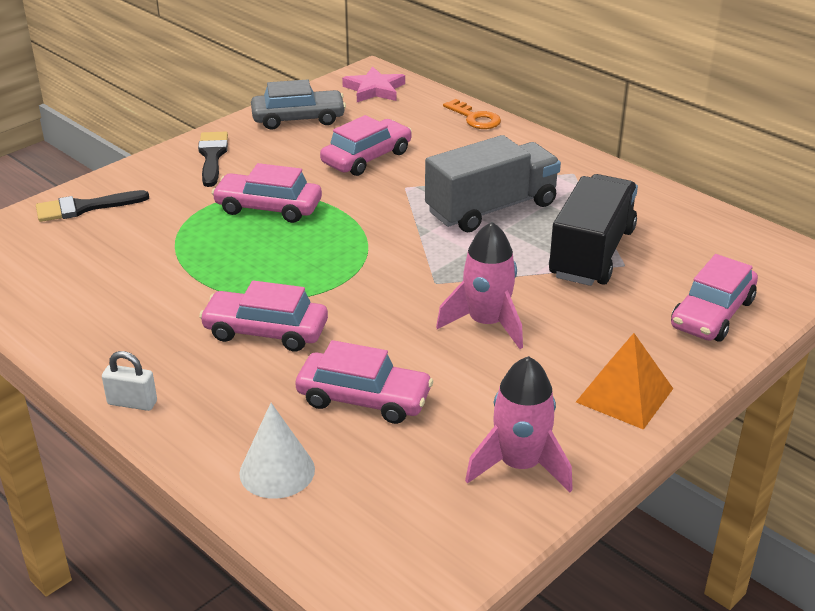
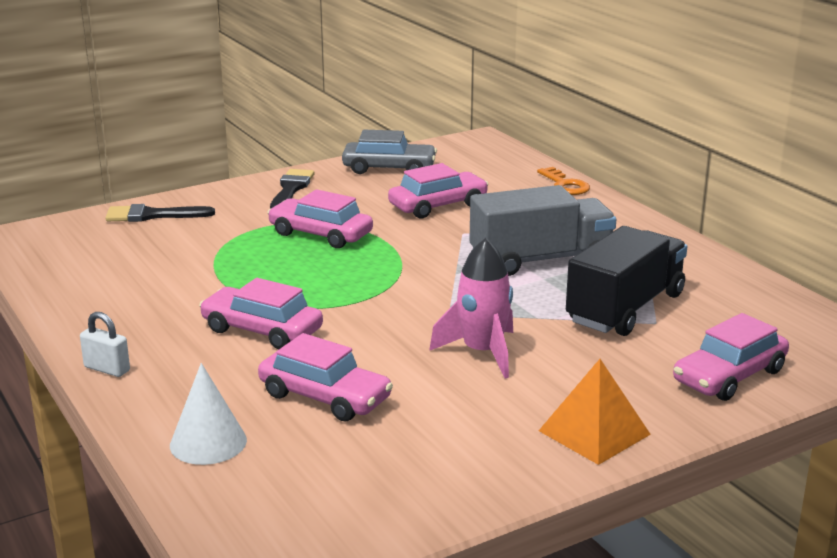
camera: 15 degrees right, 10 degrees down
pink star [342,66,405,102] -> none
pink rocket [465,356,573,492] -> none

